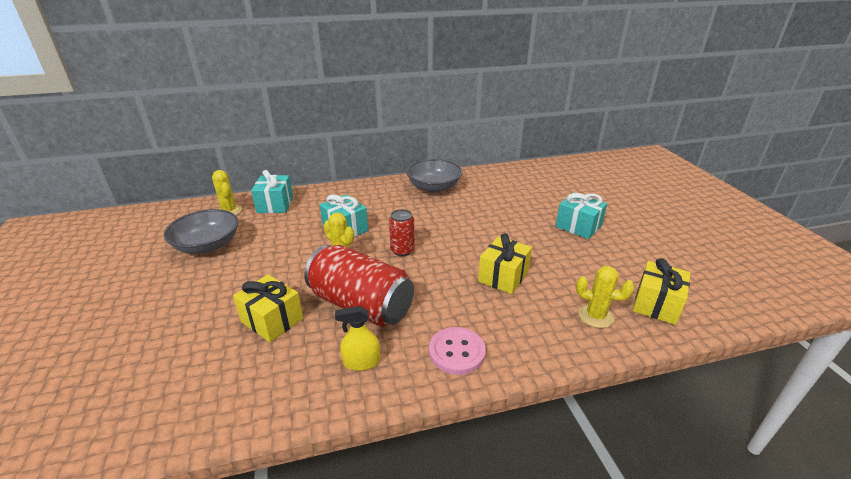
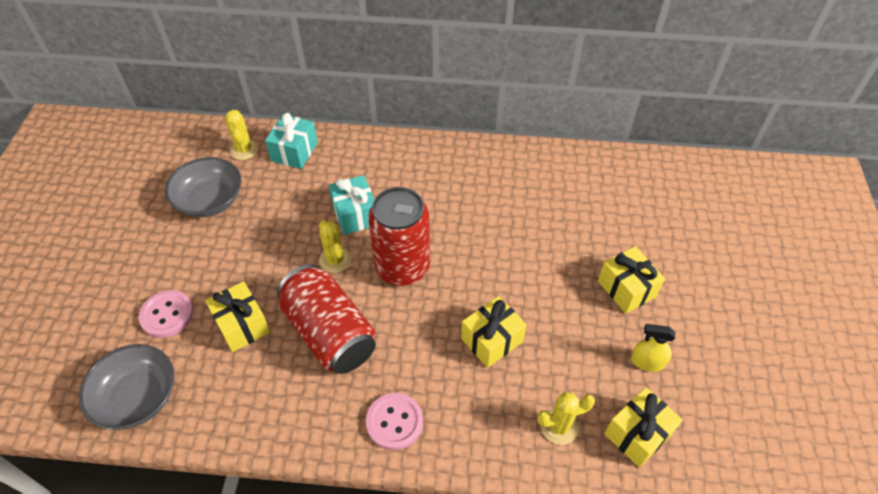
camera: 20 degrees right, 20 degrees up
yellow spray bottle [335,306,380,371] -> yellow spray bottle moved to [631,324,675,372]
red can [389,209,415,256] -> red can [368,187,430,286], size x1.99
grey bowl [406,159,462,193] -> grey bowl moved to [79,344,174,430]
turquoise gift [555,192,607,239] -> yellow gift [598,246,665,314]
yellow cactus [576,266,634,328] -> yellow cactus turned 60 degrees counterclockwise [537,392,595,445]
none -> pink button [139,290,193,338]

